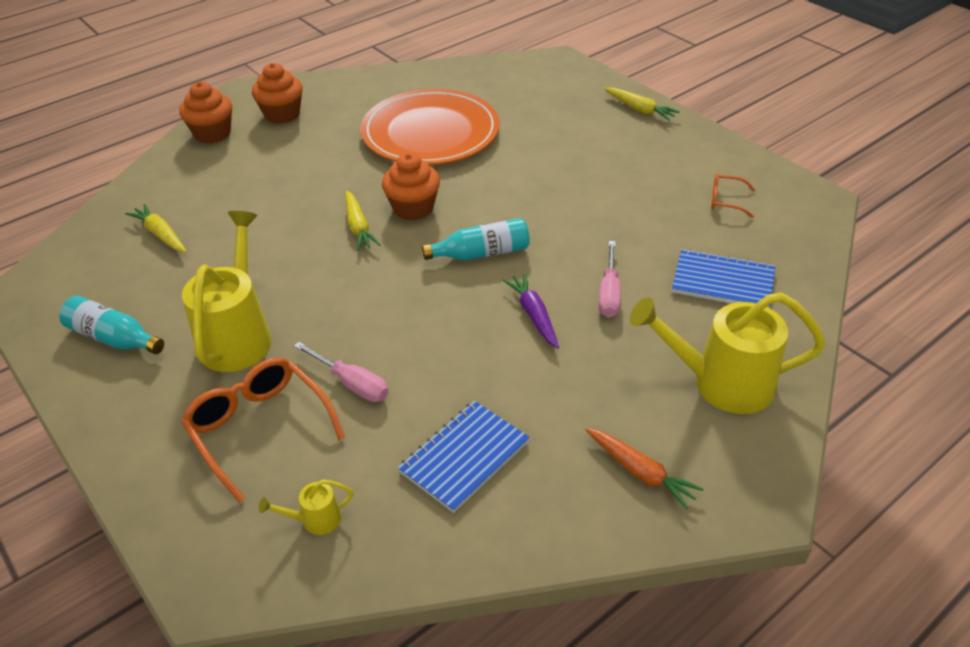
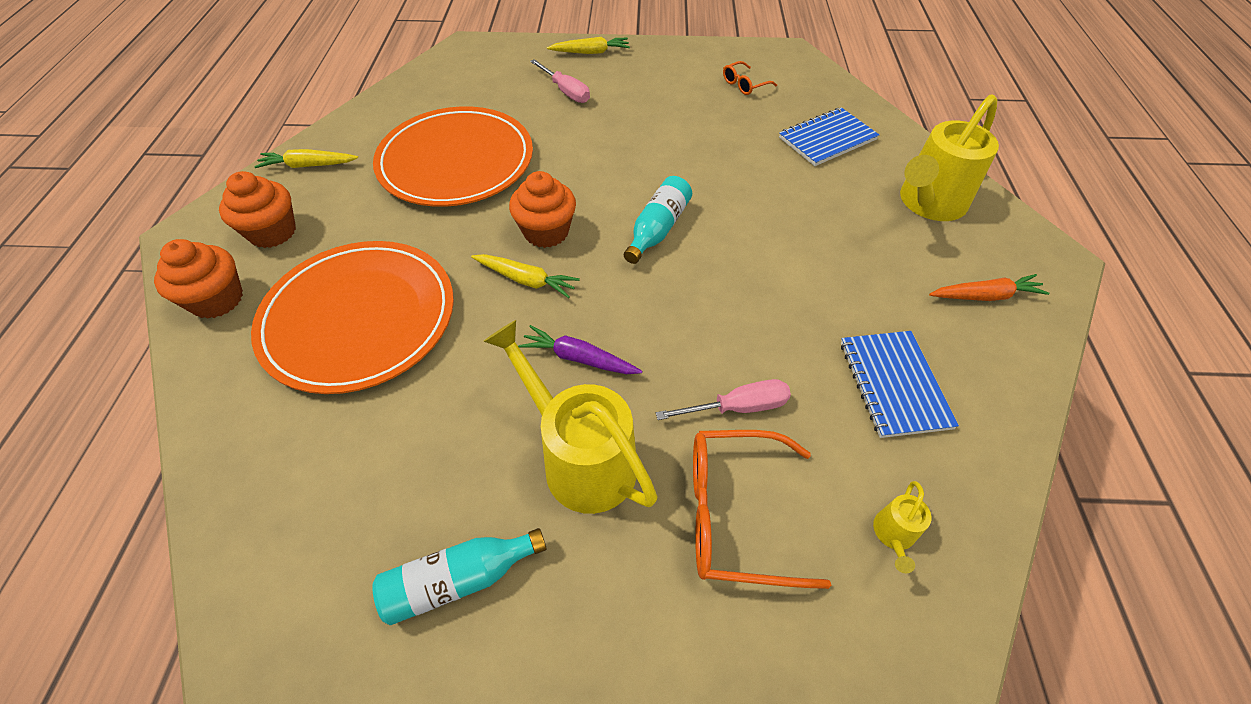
camera: 50 degrees left, 10 degrees up
yellow carrot [125,204,187,252] -> yellow carrot moved to [254,149,358,168]
purple carrot [503,273,559,349] -> purple carrot moved to [518,325,642,374]
pink screwdriver [599,241,621,318] -> pink screwdriver moved to [530,59,590,103]
none -> orange plate [251,241,454,394]

